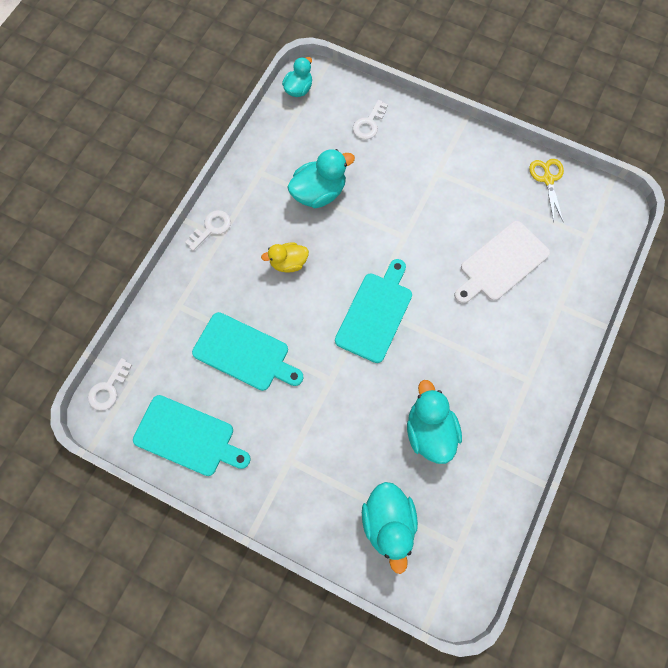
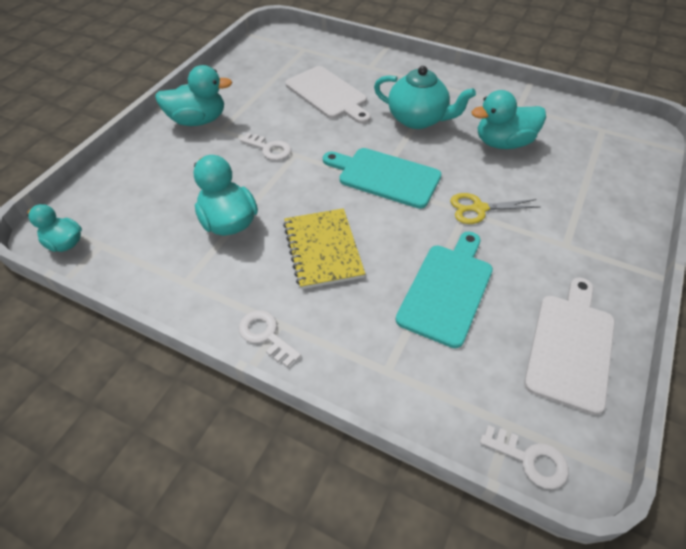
camera: 90 degrees left, 20 degrees down
turquoise cutting board [133,395,251,476] -> white cutting board [524,277,615,415]
yellow duck [261,242,309,273] -> yellow notebook [283,208,365,289]
white key [353,100,388,140] -> white key moved to [240,133,291,161]
turquoise duck [362,482,418,574] -> turquoise duck moved to [155,65,232,126]
yellow scissors [529,159,564,222] -> yellow scissors moved to [450,193,540,224]
none -> turquoise teapot [374,66,476,129]

